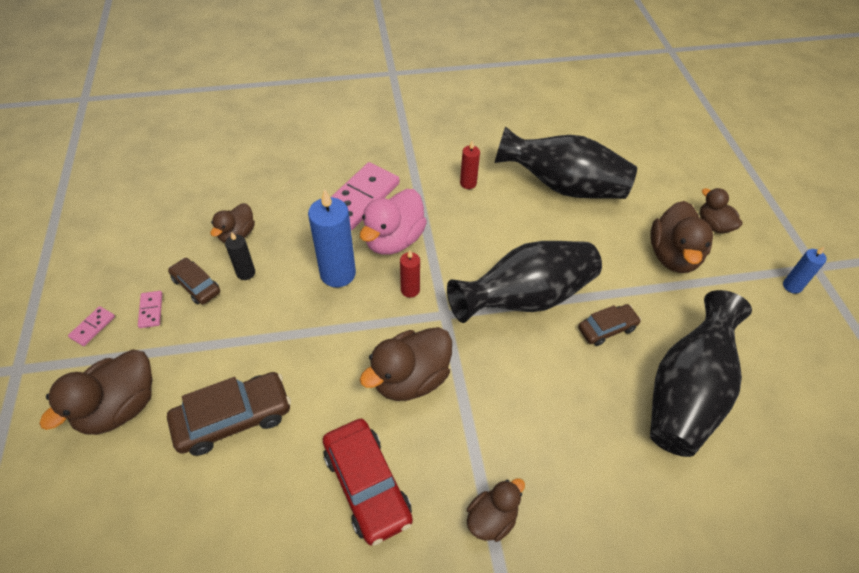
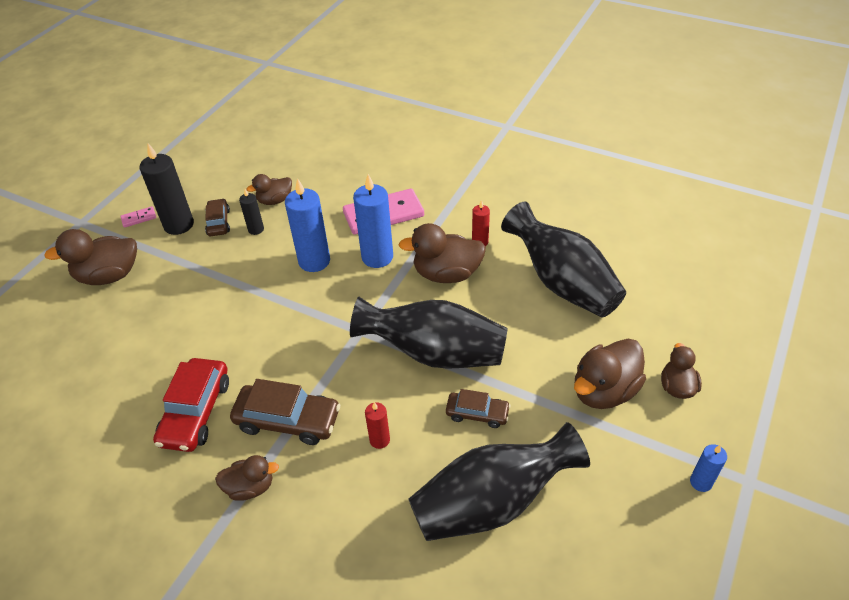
camera: 40 degrees right, 5 degrees down
pink domino [138,291,162,328] -> black candle [139,143,194,235]
brown car [167,372,291,456] -> brown car moved to [230,379,340,445]
pink duck [360,189,427,255] -> blue candle [353,174,393,268]
brown duck [360,327,452,401] -> brown duck moved to [399,223,486,283]
red candle [400,250,420,298] -> red candle moved to [365,402,390,449]

